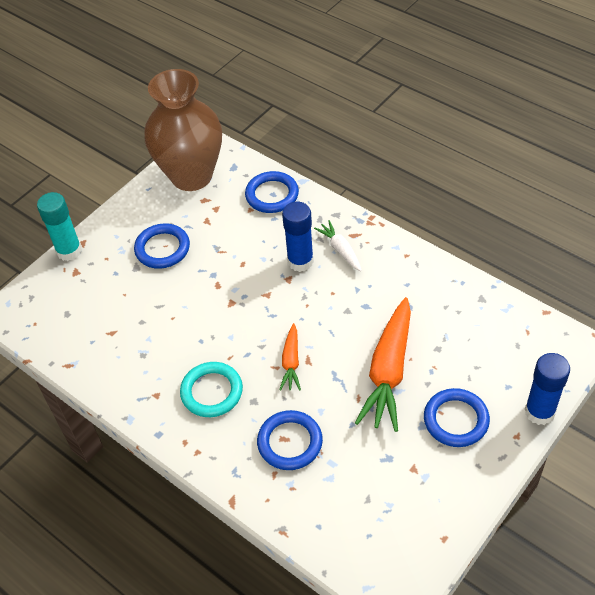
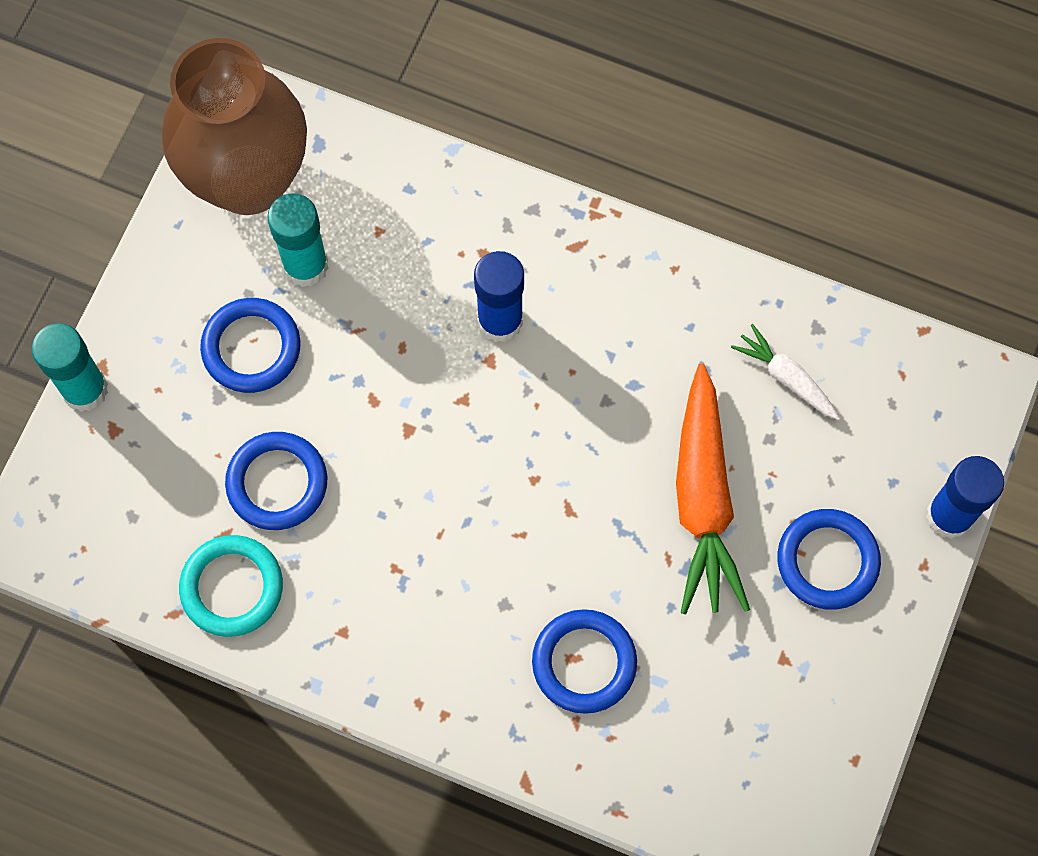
camera: 20 degrees left, 20 degrees up
turquoise ring [180,362,243,417] -> turquoise ring moved to [179,535,283,637]
blue ring [245,171,299,213] -> blue ring moved to [225,432,328,530]
orange carrot [279,323,301,391] -> none
white carrot [314,220,362,271] -> white carrot moved to [731,324,840,420]
none -> turquoise glue stick [267,193,328,287]

